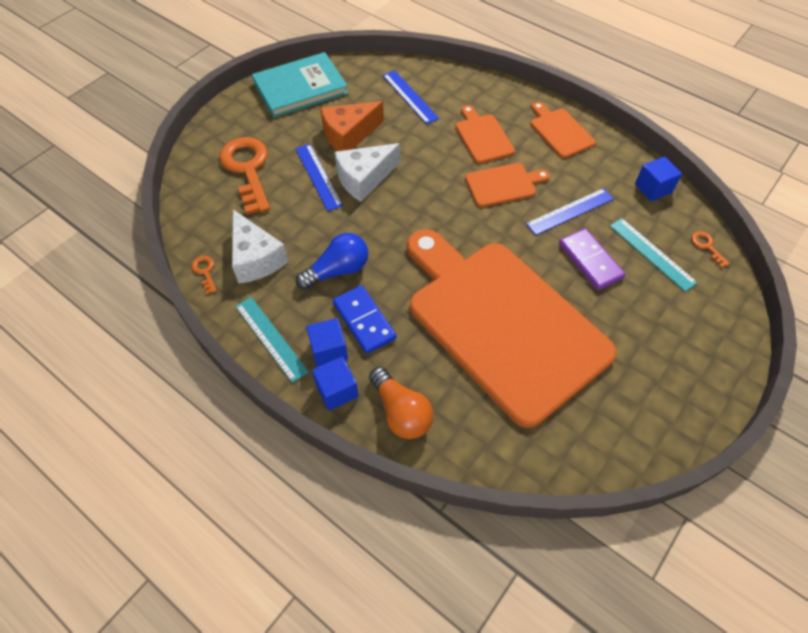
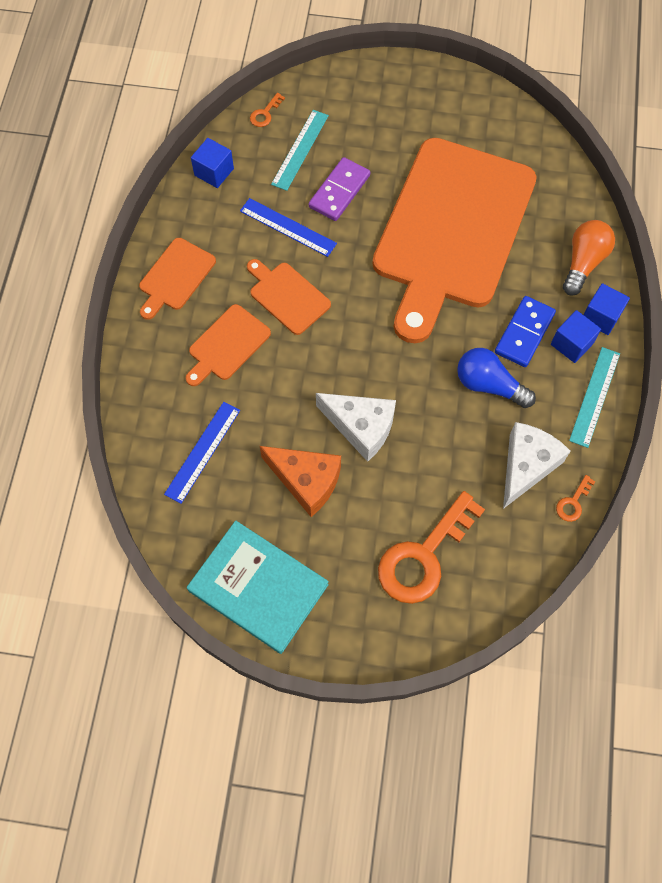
camera: 120 degrees left, 10 degrees up
blue ruler [295,144,343,211] -> none

